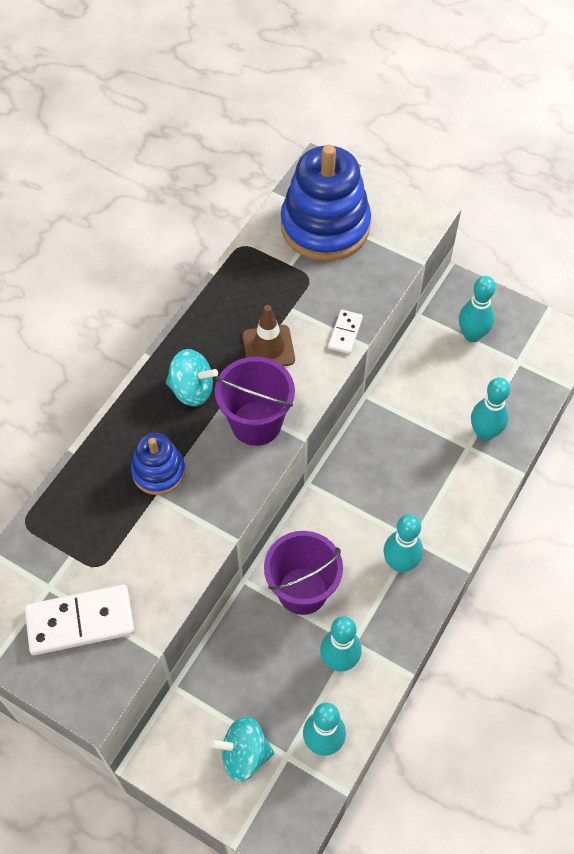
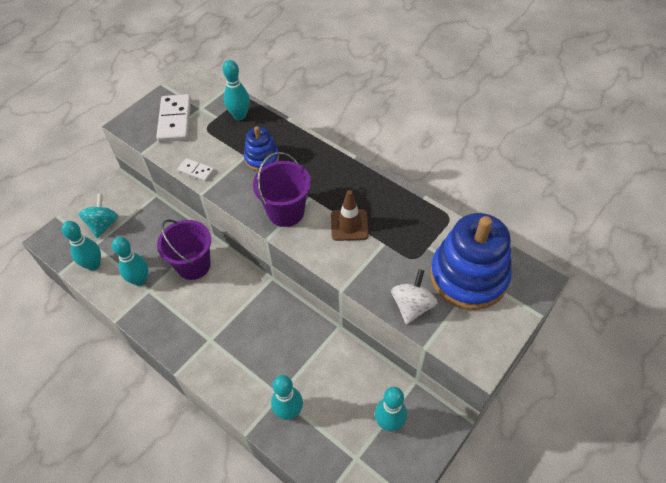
camera: 100 degrees right, 5 degrees down
turquoise spinning top [166,349,218,406] -> none
white domino [328,310,363,354] -> white domino moved to [178,158,215,182]
turquoise bowling pin [383,514,423,572] -> turquoise bowling pin moved to [223,60,250,120]
none -> white spinning top [391,269,438,325]

